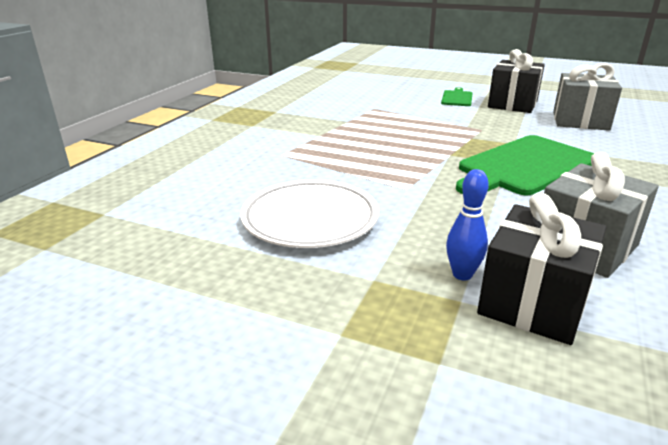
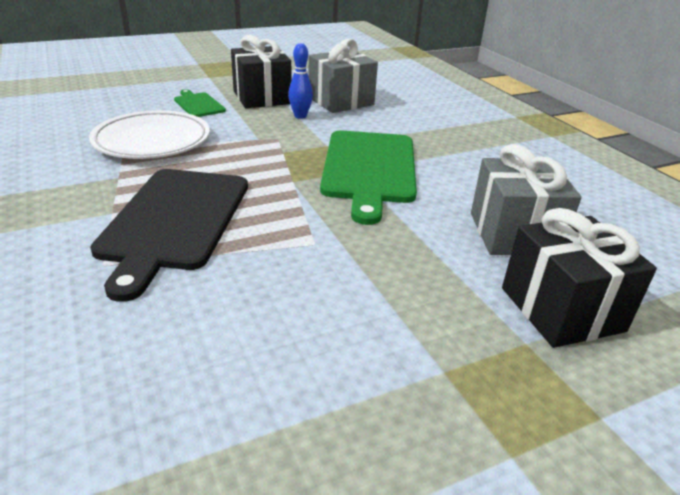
camera: 50 degrees left, 5 degrees up
white plate [241,180,379,248] -> white plate moved to [89,110,210,159]
blue bowling pin [446,169,489,281] -> blue bowling pin moved to [288,43,313,119]
none -> black cutting board [90,169,248,302]

